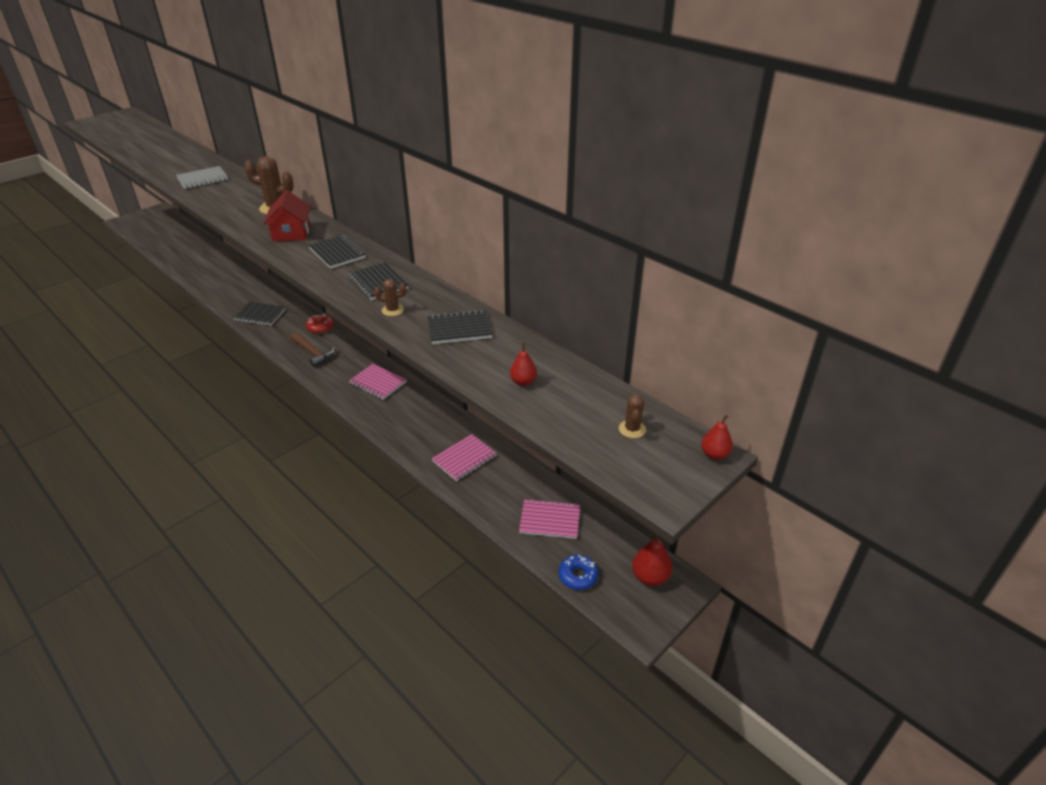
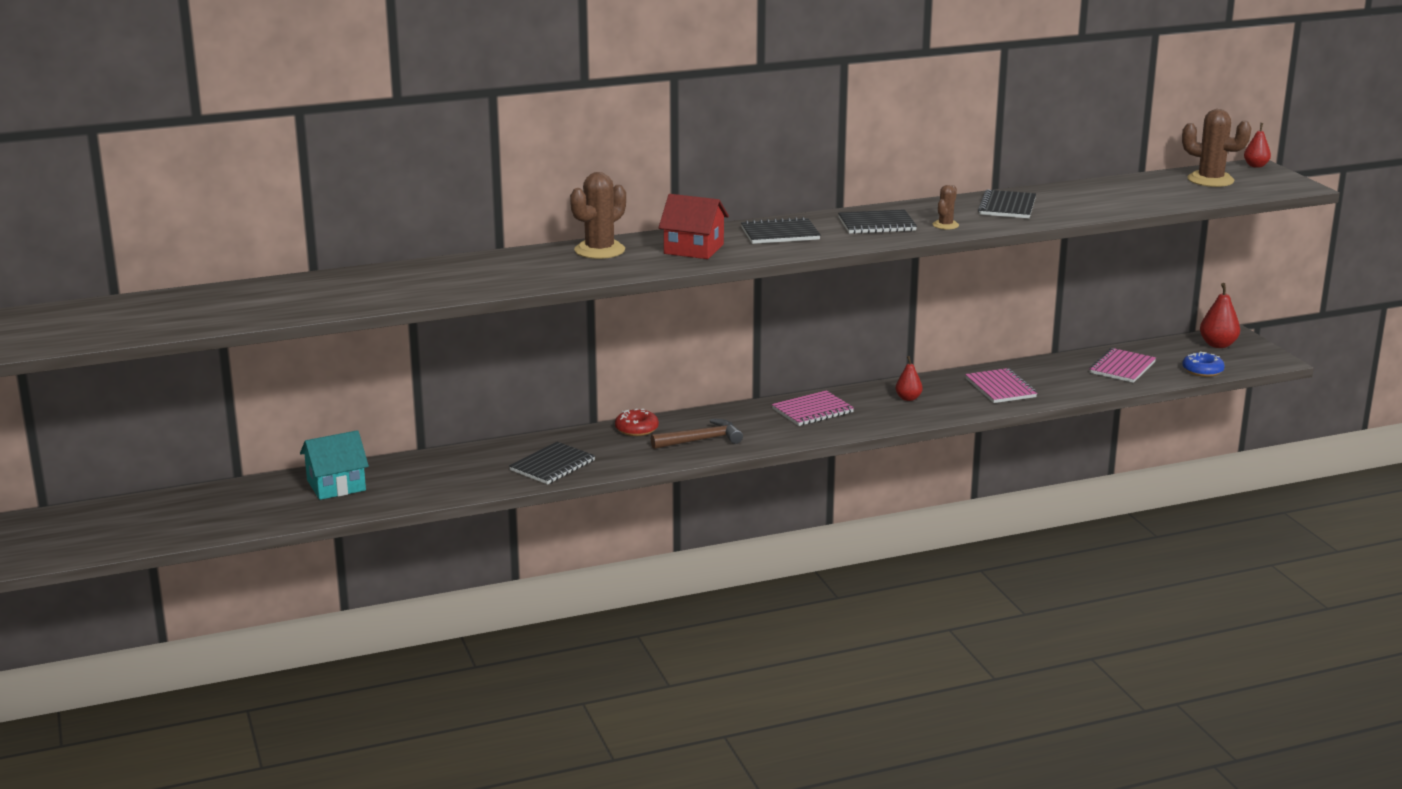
camera: 65 degrees left, 15 degrees down
grey notebook [176,166,228,189] -> none
red pear [510,343,537,386] -> red pear moved to [895,356,922,401]
brown cactus [619,393,646,438] -> brown cactus [1182,109,1251,187], size x1.86
none -> turquoise house [300,430,369,500]

